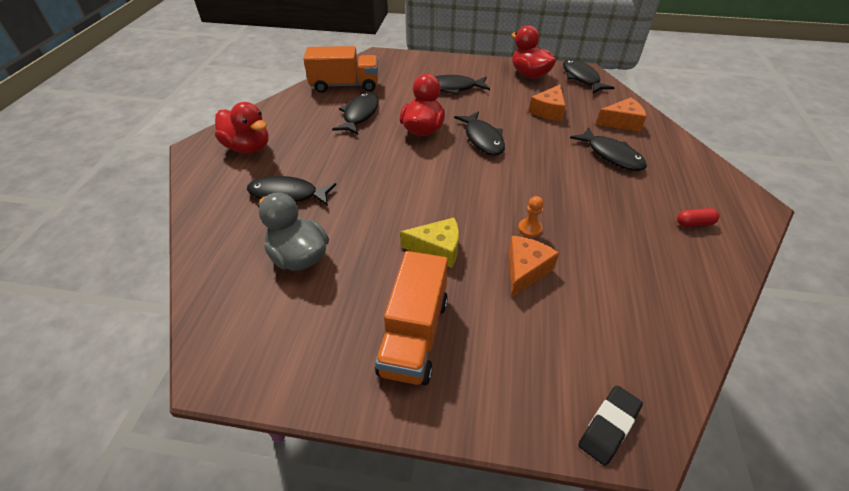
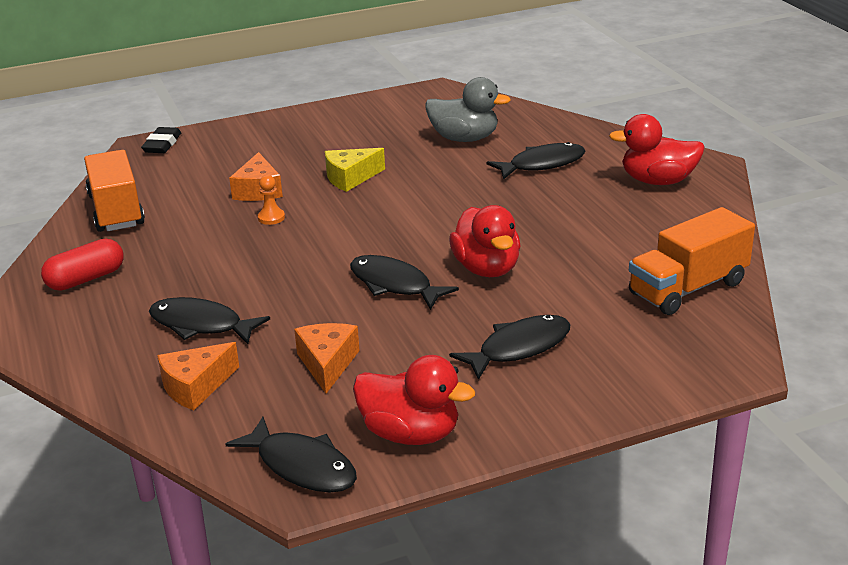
camera: 150 degrees right, 15 degrees down
black fish [332,93,379,135] -> none
orange truck [375,251,448,385] -> orange truck moved to [84,150,145,232]
red capsule [677,208,719,227] -> red capsule [41,238,124,291], size x1.66

